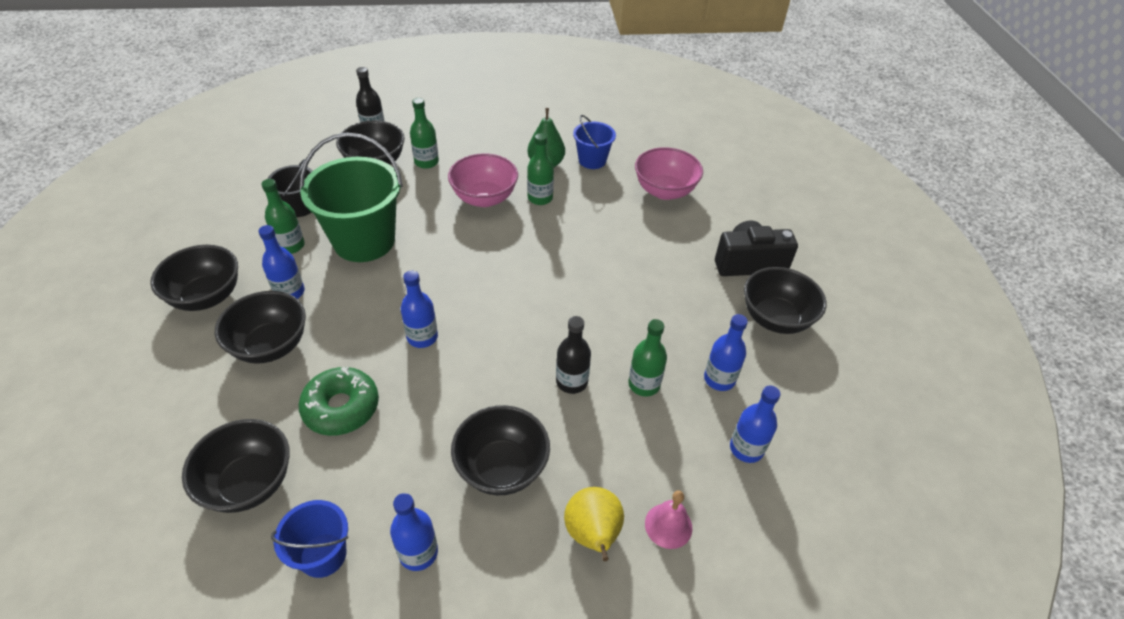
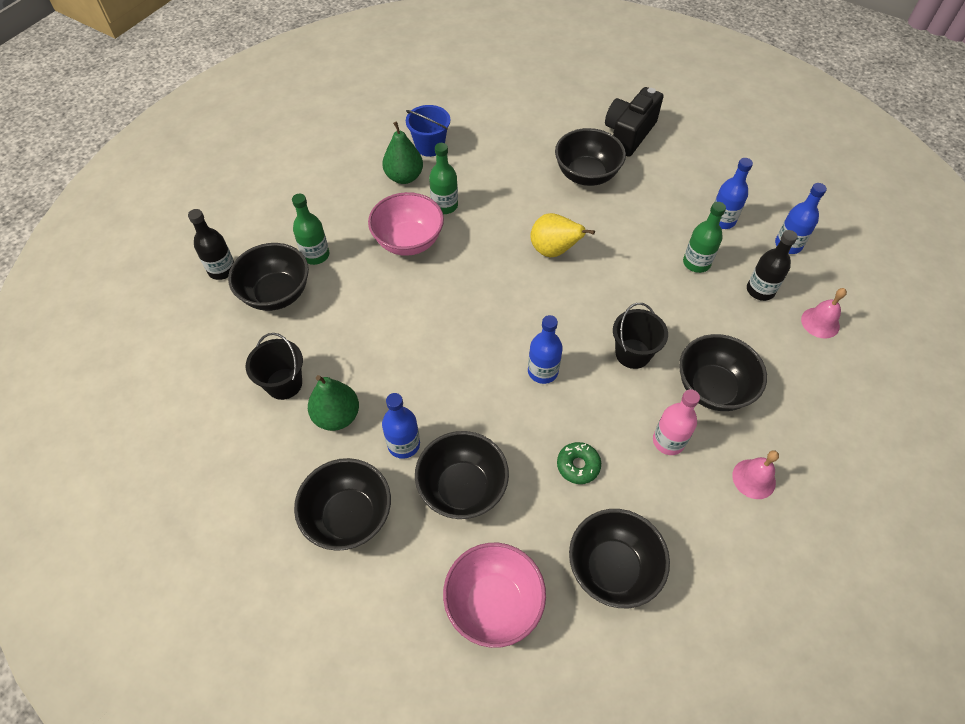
camera: 50 degrees left, 10 degrees up
green bottle [261,179,305,254] -> green pear [308,375,359,431]
blue bucket [271,500,348,578] -> none
green donut [298,367,379,436] -> green donut [557,442,601,484], size x0.58
green bucket [300,133,403,262] -> none
blue bottle [390,493,438,571] -> pink bell [732,450,779,499]
black bottle [556,316,591,394] -> black bottle moved to [747,230,798,301]
yellow pear [564,487,624,561] -> yellow pear moved to [530,213,595,257]
pink bowl [635,147,703,200] -> pink bowl moved to [443,543,546,648]
black bowl [744,267,827,334] -> black bowl moved to [555,128,626,186]
none -> black bucket [613,303,668,369]
none -> pink bottle [653,389,700,455]

